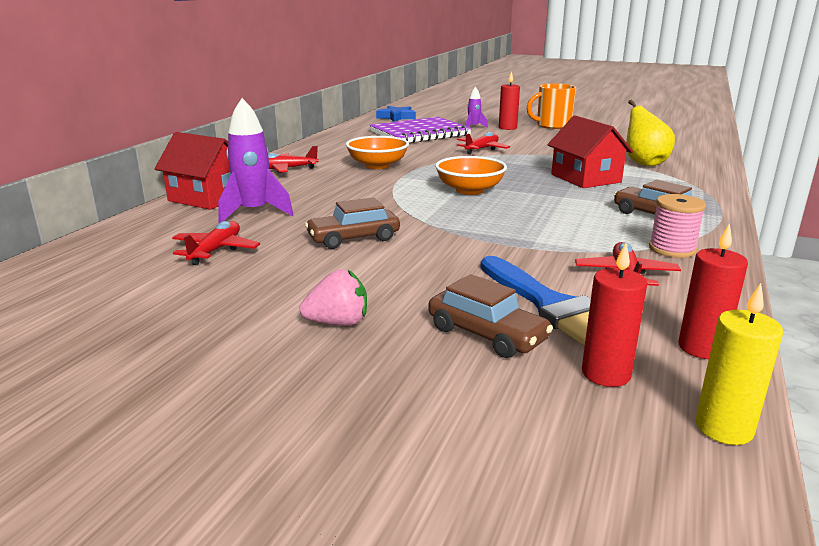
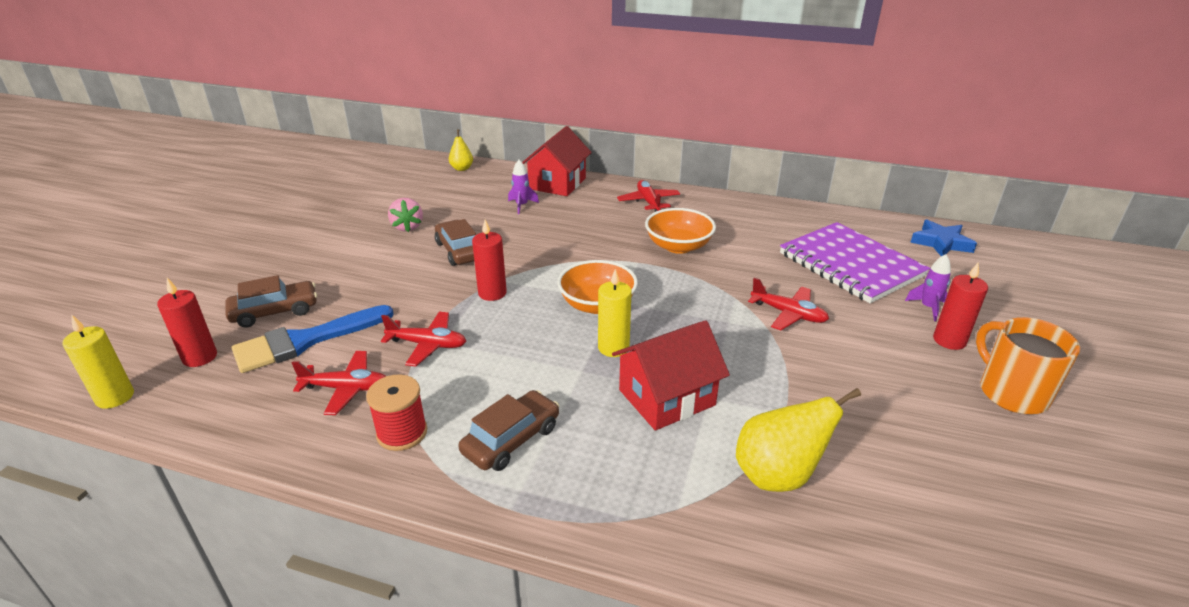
camera: 85 degrees right, 10 degrees up
red plane [172,221,260,265] -> red plane moved to [381,312,466,367]
purple rocket [218,98,293,223] -> purple rocket [508,160,539,214], size x0.55
pink strawberry [299,270,367,326] -> pink strawberry moved to [388,198,423,232]
brown car [428,274,553,358] -> brown car turned 150 degrees counterclockwise [226,275,317,328]
pink spool [649,194,706,258] -> red spool [366,374,427,451]
red candle [678,223,748,359] -> red candle moved to [472,220,507,301]
none -> yellow pear [449,129,473,171]
none -> yellow candle [598,269,632,357]

